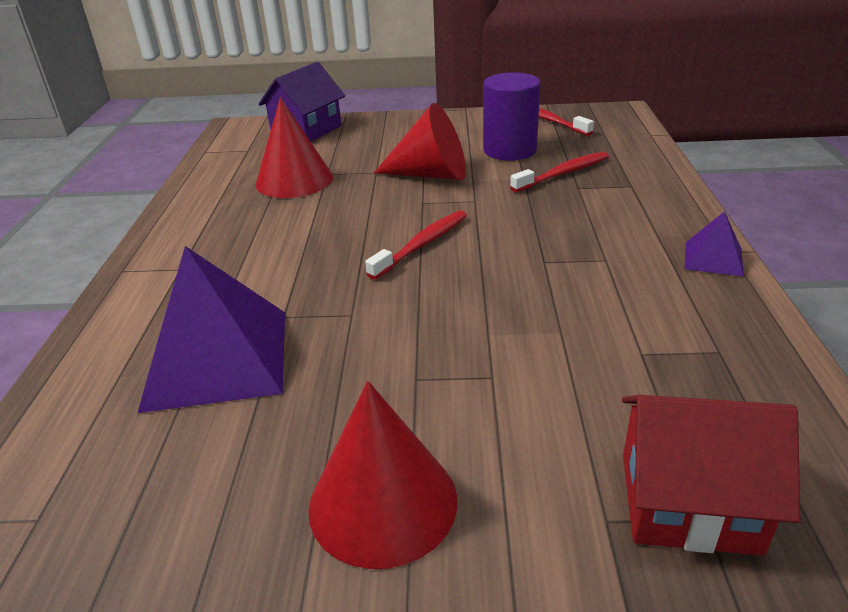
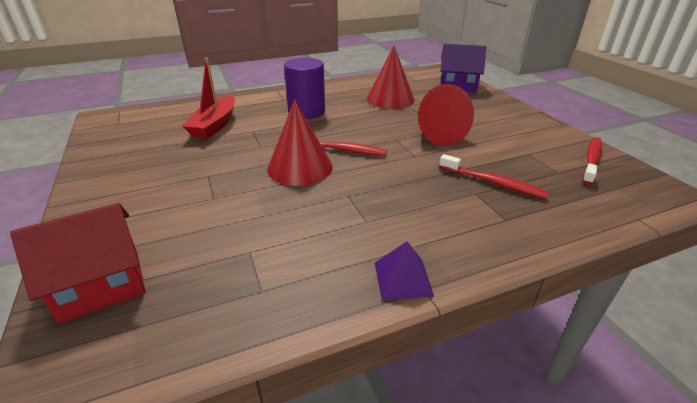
camera: 65 degrees right, 0 degrees up
purple pyramid [138,246,285,413] -> red boat [182,58,235,139]
red cone [308,381,457,569] -> red cone moved to [267,100,333,186]
purple cylinder [483,72,540,161] -> purple cylinder moved to [284,58,325,119]
red house [622,395,800,556] -> red house turned 75 degrees clockwise [10,203,146,324]

